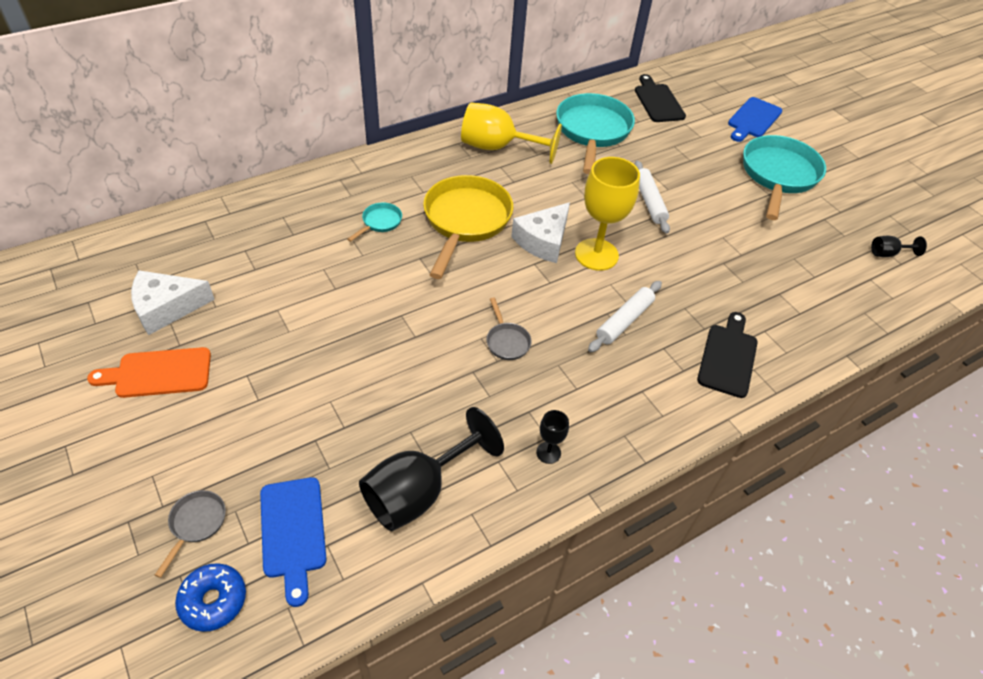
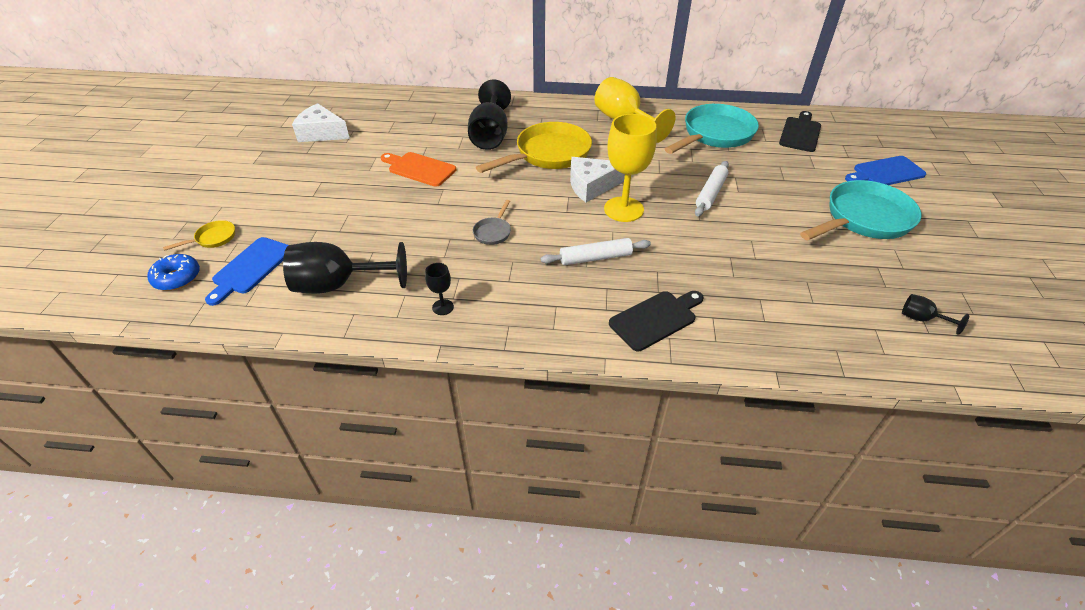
camera: 40 degrees right, 5 degrees down
orange cutting board [87,347,211,398] -> orange cutting board moved to [381,152,456,187]
grey pan [155,490,226,578] -> yellow pan [163,220,235,251]
turquoise pan [347,203,402,242] -> black goblet [468,80,511,150]

